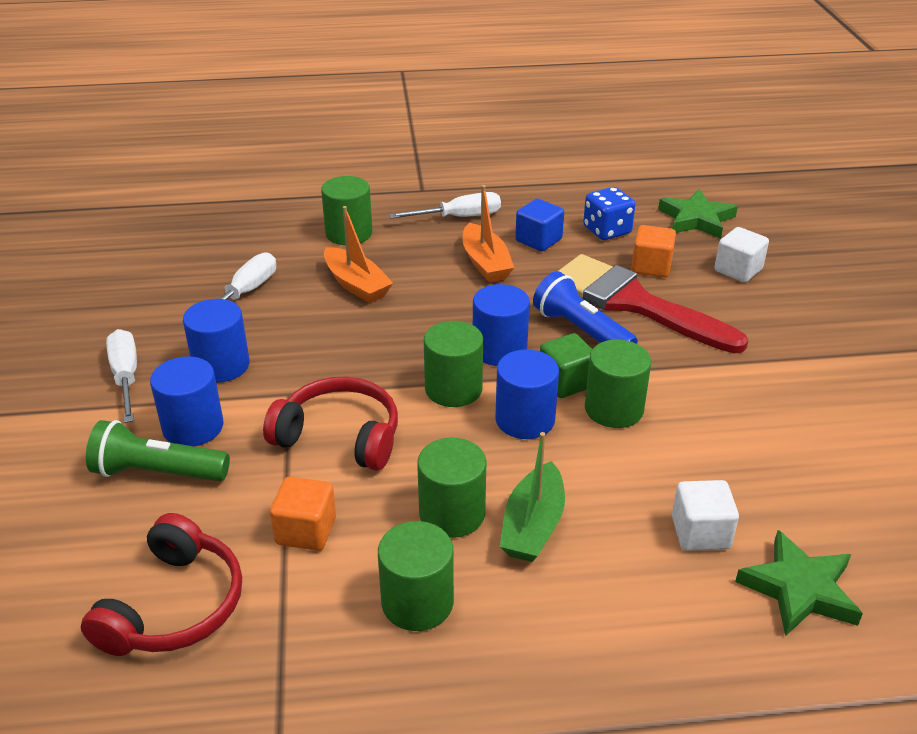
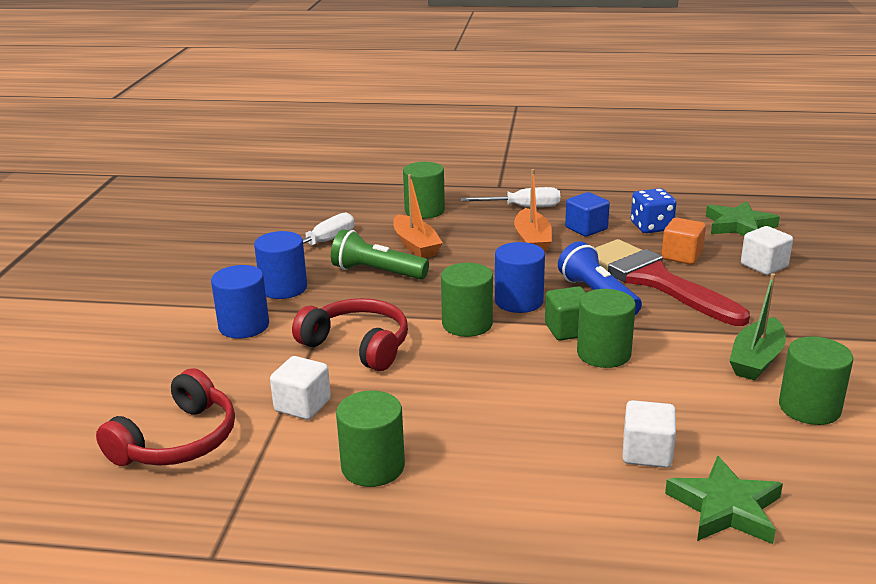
camera: 15 degrees right, 10 degrees down
green flashlight [86,420,230,481] -> green flashlight moved to [331,229,429,280]
white screwdriver [106,329,137,423] -> none
orange cube [270,477,336,551] -> white cube [270,356,331,420]
green cylinder [417,438,487,538] -> green cylinder moved to [779,337,853,425]
blue cylinder [496,349,559,439] -> none
green boat [500,432,565,562] -> green boat moved to [729,273,786,381]

